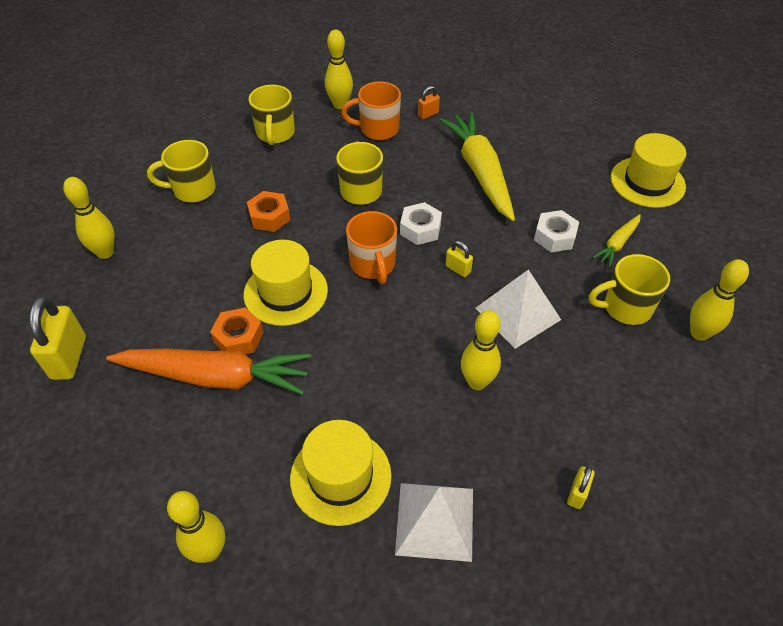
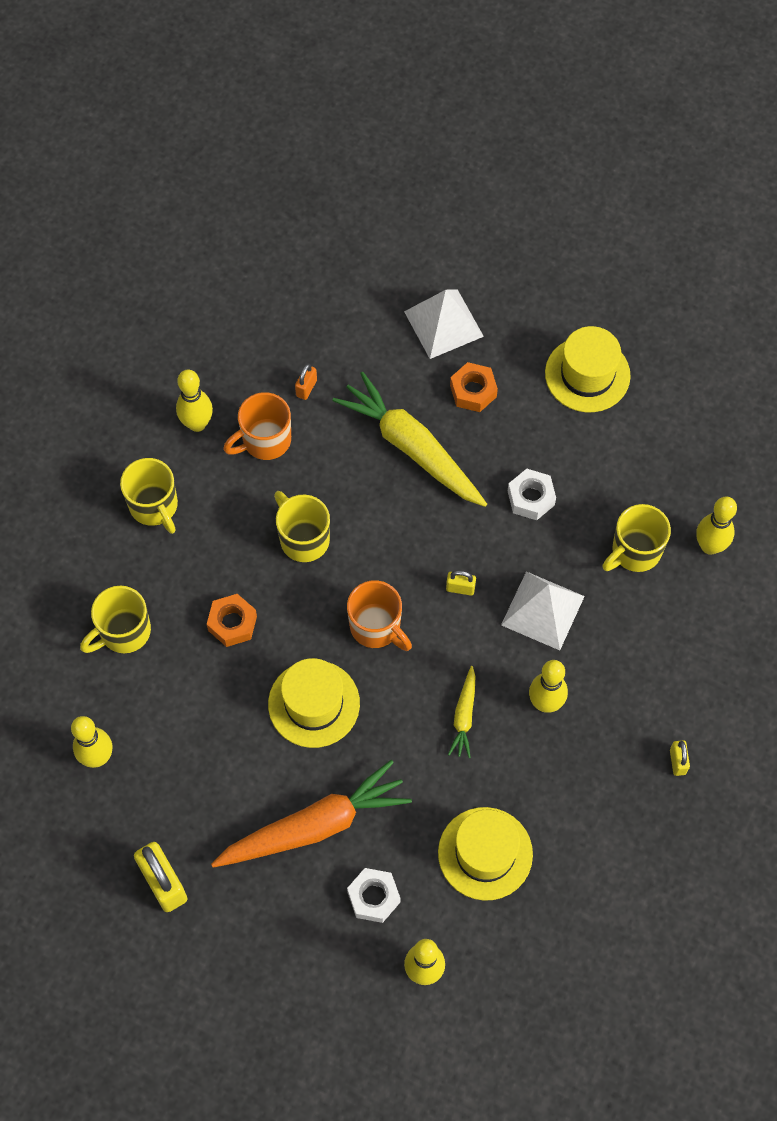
camera: 30 degrees left, 15 degrees up
orange nut [210,308,264,354] -> orange nut moved to [450,362,498,412]
white pyramid [395,483,473,562] -> white pyramid moved to [404,289,484,359]
white nut [400,202,442,245] -> white nut moved to [347,868,400,923]
yellow carrot [592,214,641,267] -> yellow carrot moved to [448,666,476,758]

